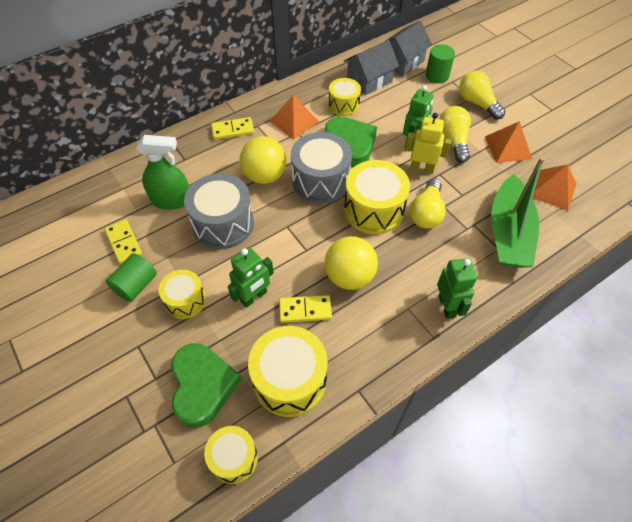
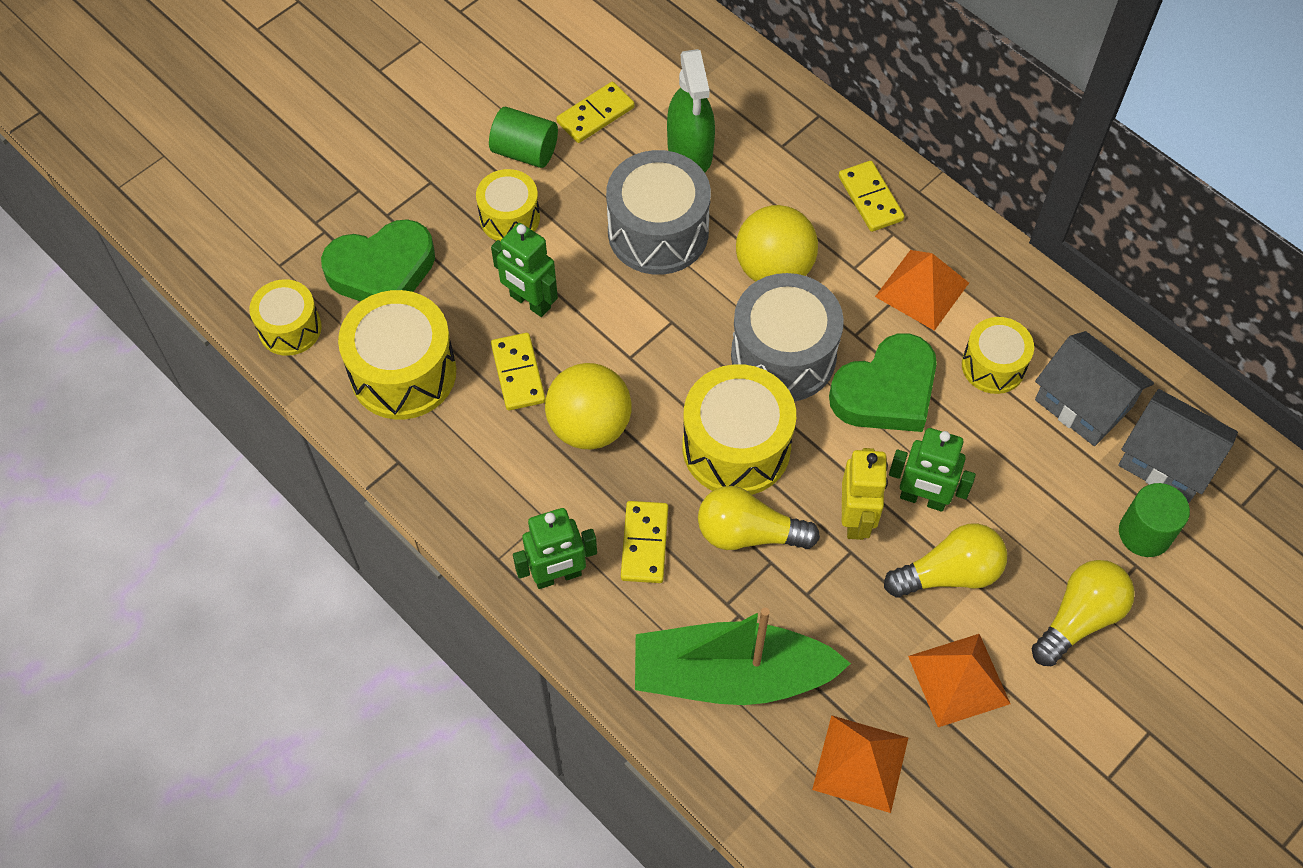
camera: 80 degrees right, 5 degrees up
none -> yellow domino [621,501,668,583]

